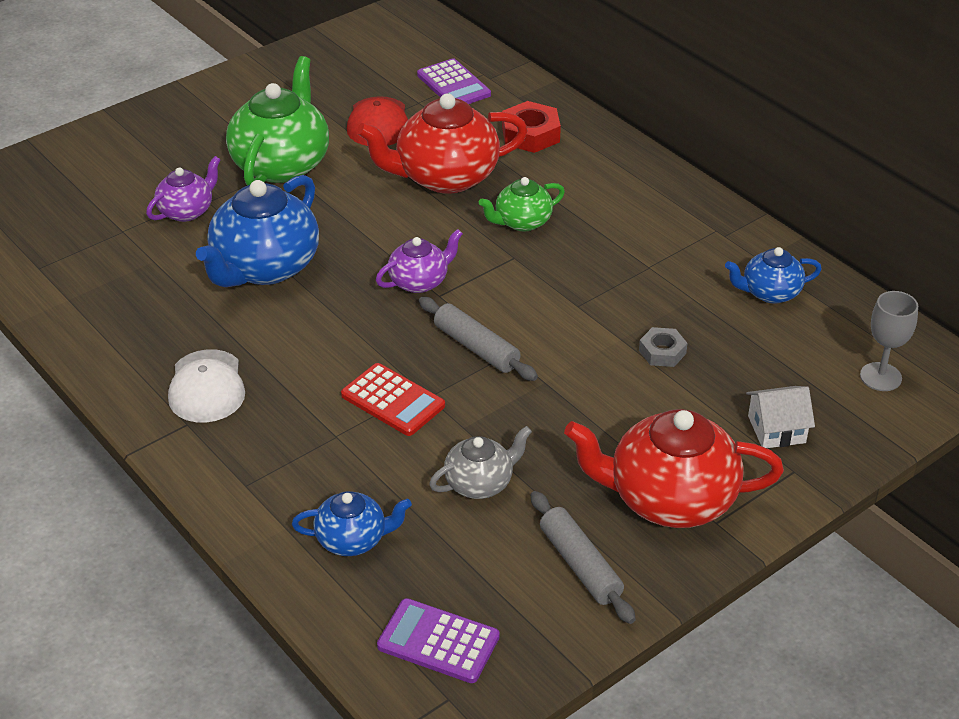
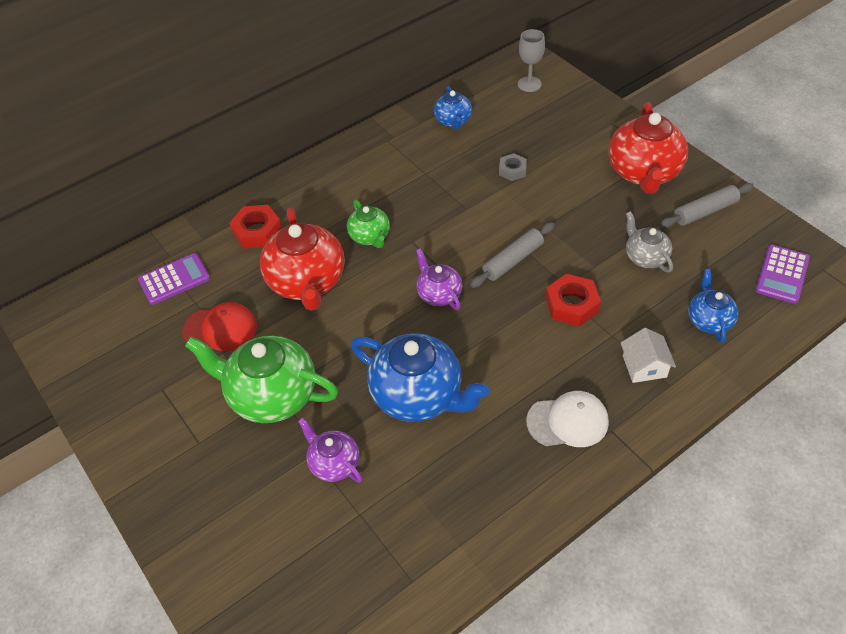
camera: 85 degrees left, 10 degrees up
red calculator [341,363,445,436] -> red nut [546,274,601,326]
white house [746,386,815,448] -> white house moved to [621,328,676,383]

